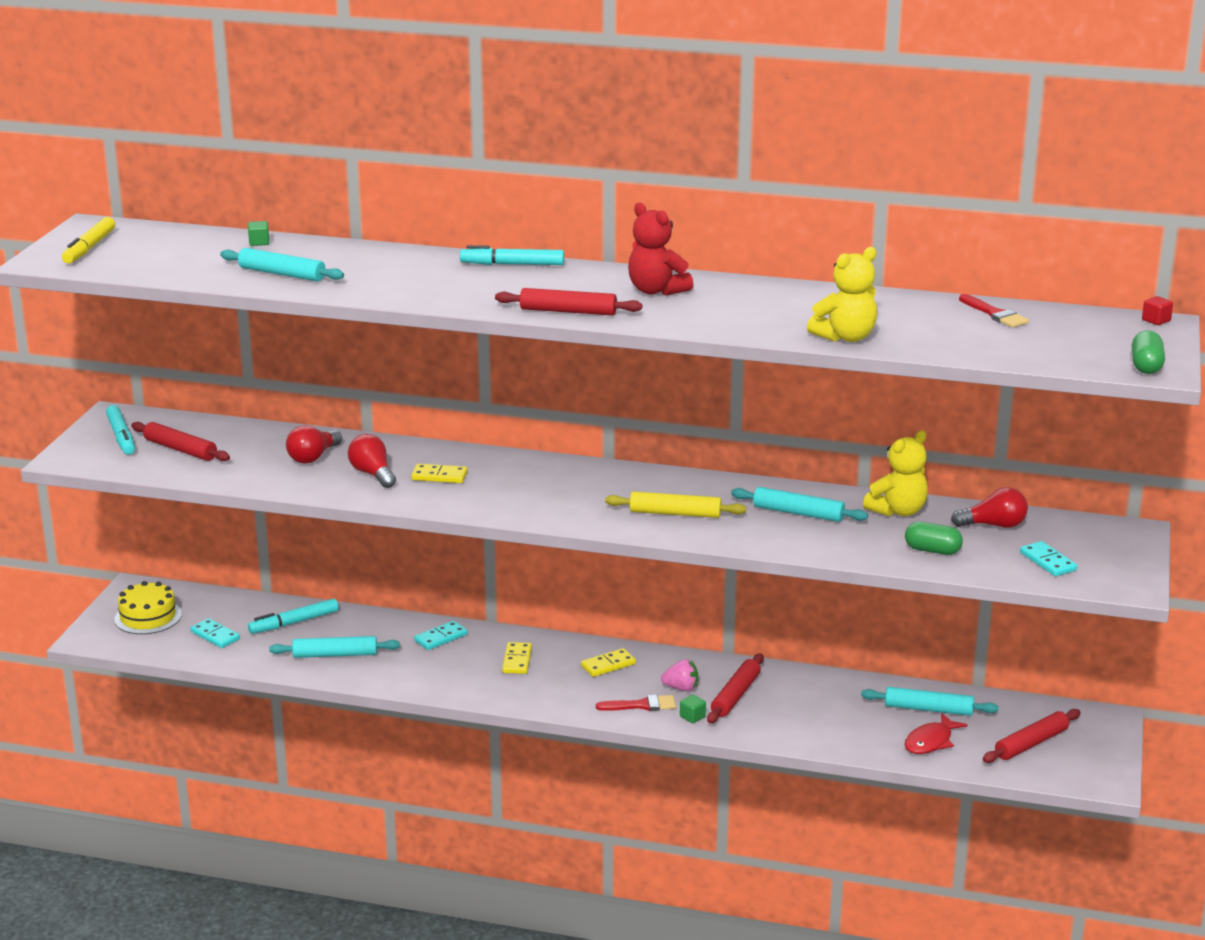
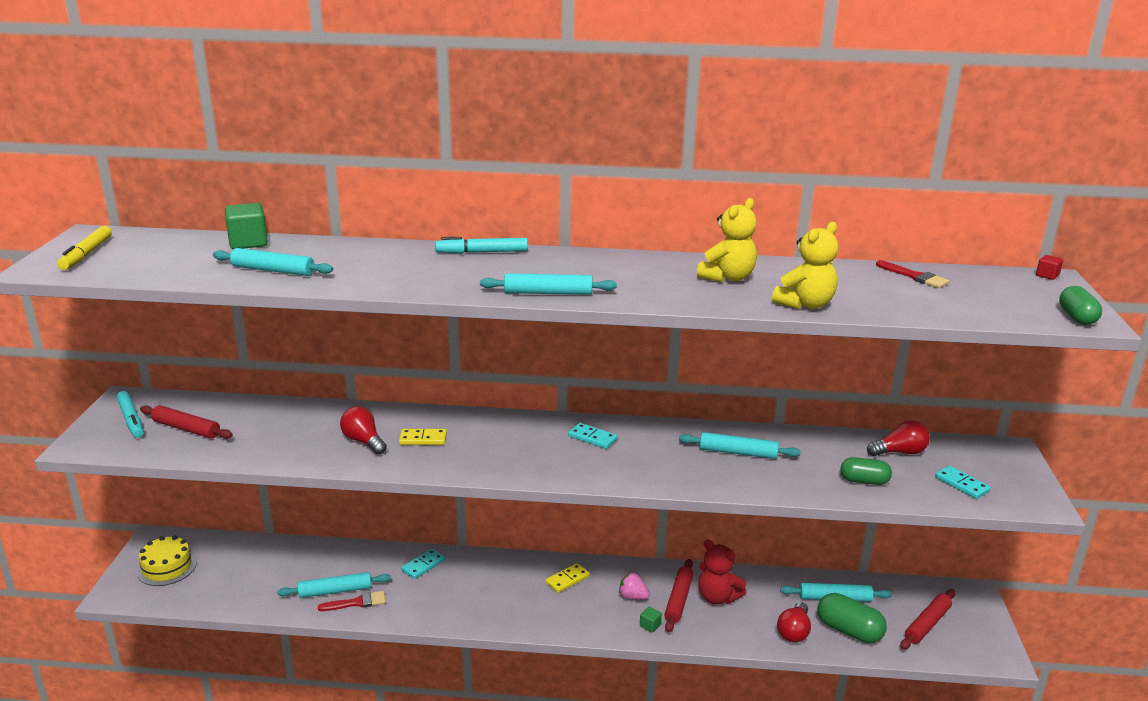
camera: 10 degrees left, 0 degrees up
turquoise domino [190,618,240,648] -> turquoise domino moved to [568,423,618,449]
green cube [248,221,269,246] -> green cube [225,203,268,249], size x2.04
turquoise marker [248,598,339,634] -> none
red light bulb [286,425,342,464] -> red light bulb moved to [777,602,811,643]
red rolling pin [495,288,642,315] -> turquoise rolling pin [480,273,617,295]
yellow domino [502,642,532,674] -> none
red brush [596,695,676,711] -> red brush moved to [318,591,386,611]
yellow rolling pin [605,492,746,518] -> none
red teddy bear [628,203,693,296] -> red teddy bear moved to [698,540,747,604]
pink strawberry [661,659,698,691] -> pink strawberry turned 150 degrees counterclockwise [619,572,650,600]
yellow teddy bear [863,430,928,516] -> yellow teddy bear moved to [697,198,757,282]
red fish [904,713,968,754] -> green capsule [818,593,887,643]

